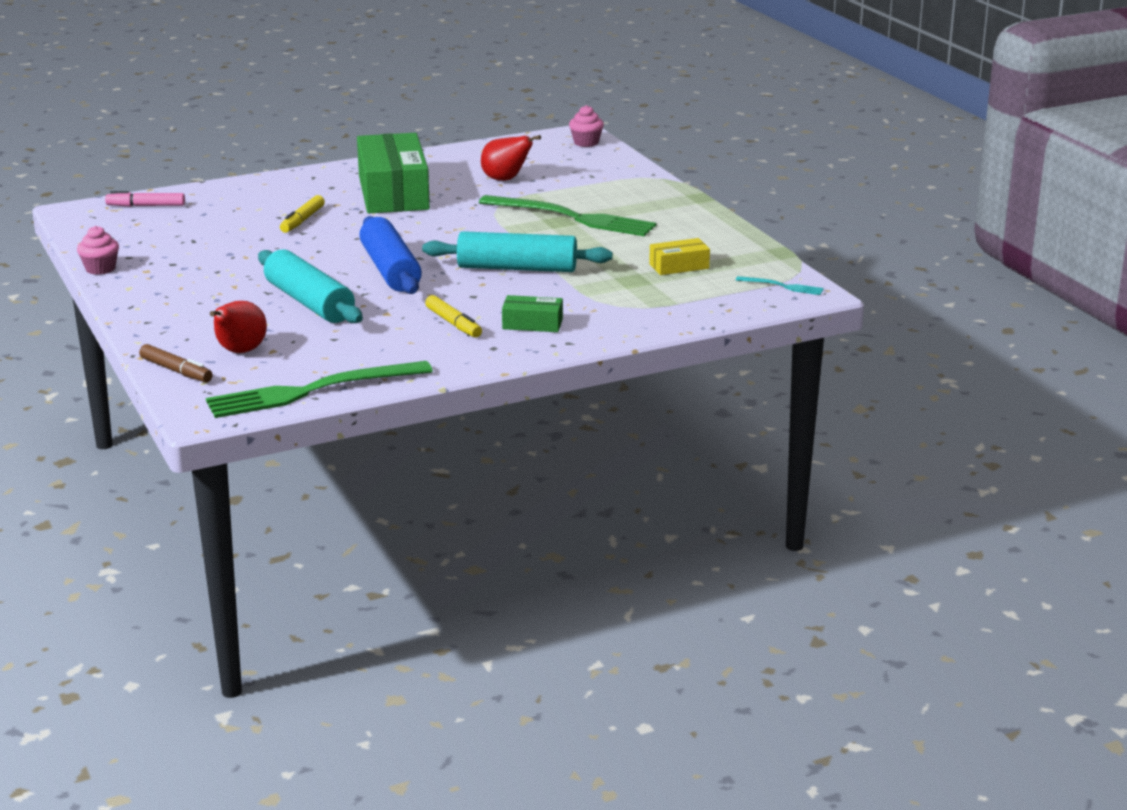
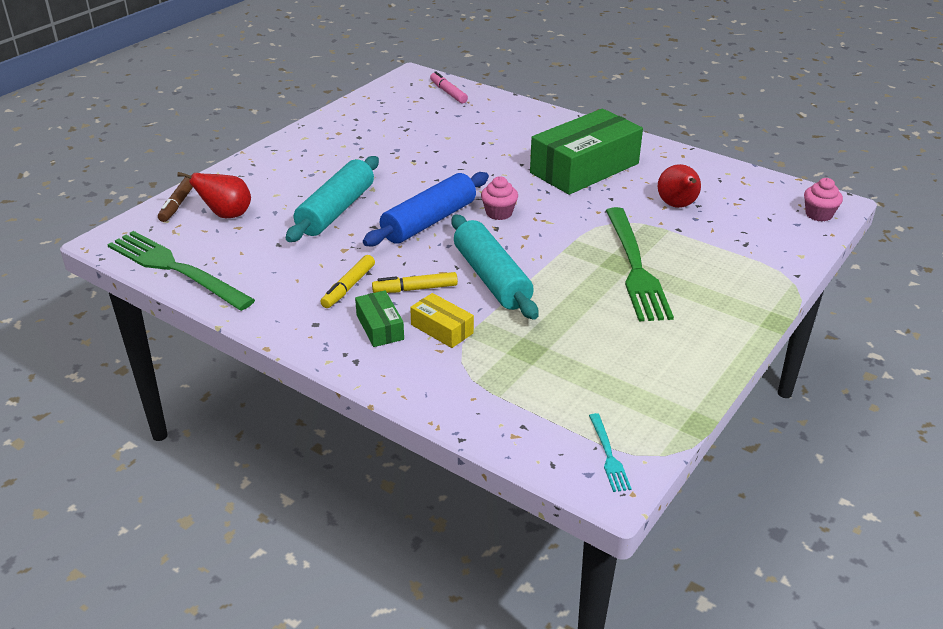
camera: 60 degrees right, 10 degrees up
pink cupcake [77,226,119,275] -> pink cupcake moved to [481,176,518,220]
yellow marker [280,195,325,233] -> yellow marker moved to [372,272,458,293]
yellow box [649,238,710,275] -> yellow box moved to [410,293,474,348]

